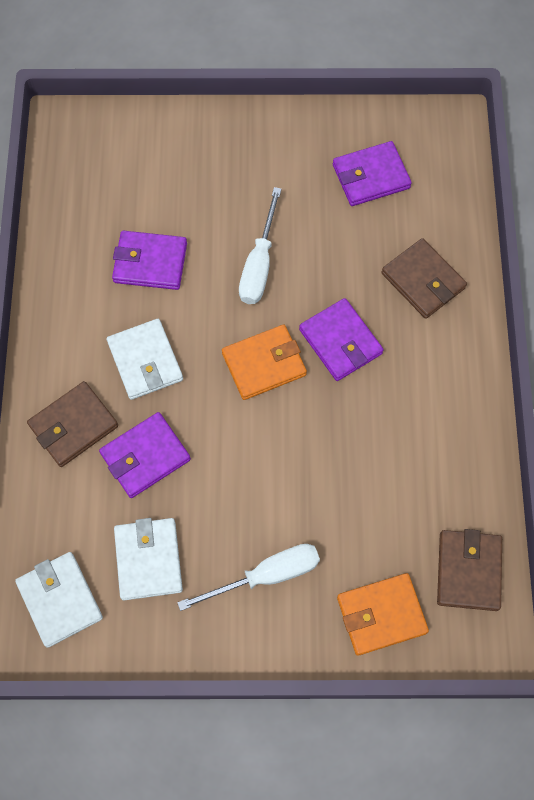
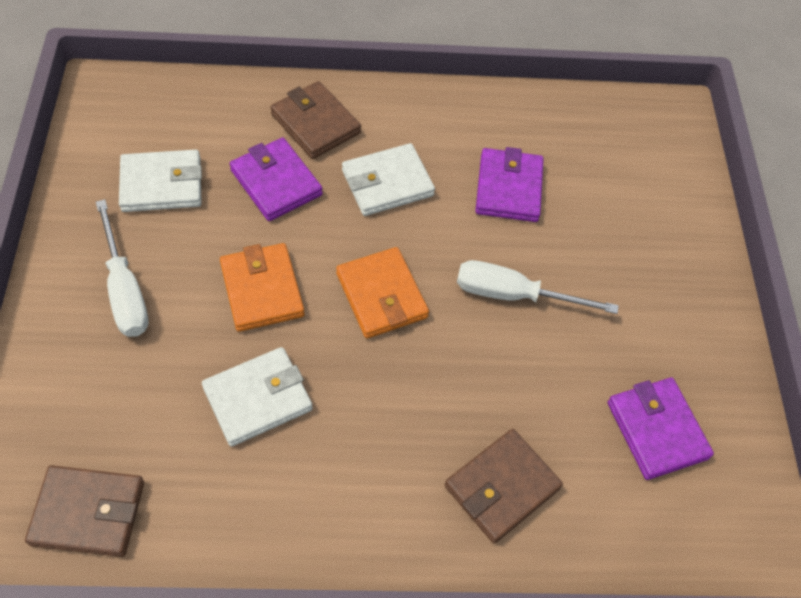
camera: 85 degrees right, 10 degrees down
white wallet [15,552,103,648] -> white wallet moved to [202,347,313,447]
purple wallet [299,298,384,381] -> none
orange wallet [337,573,429,656] -> orange wallet moved to [220,243,305,332]

